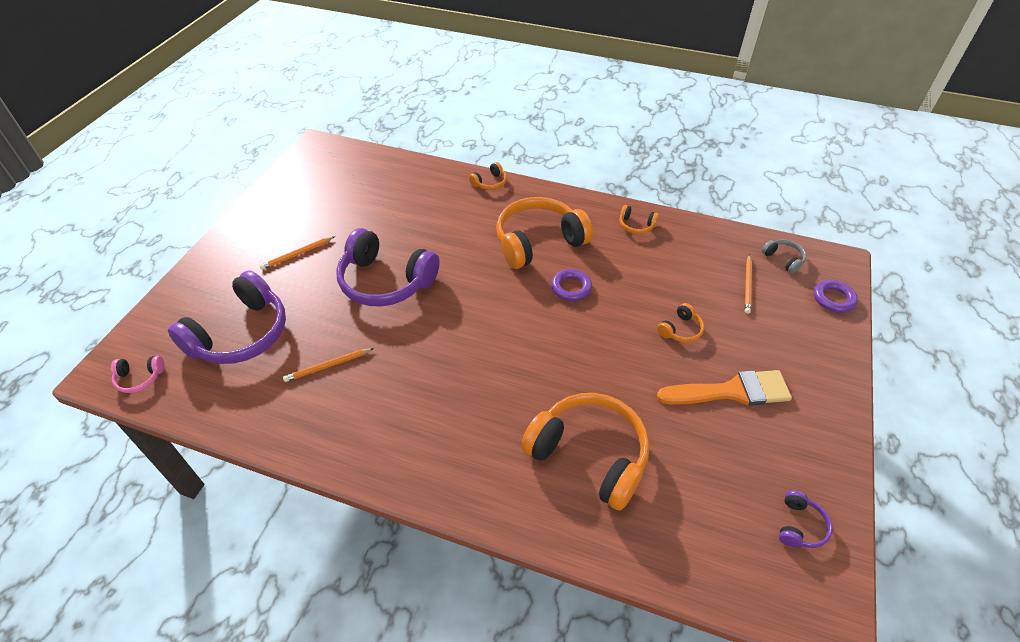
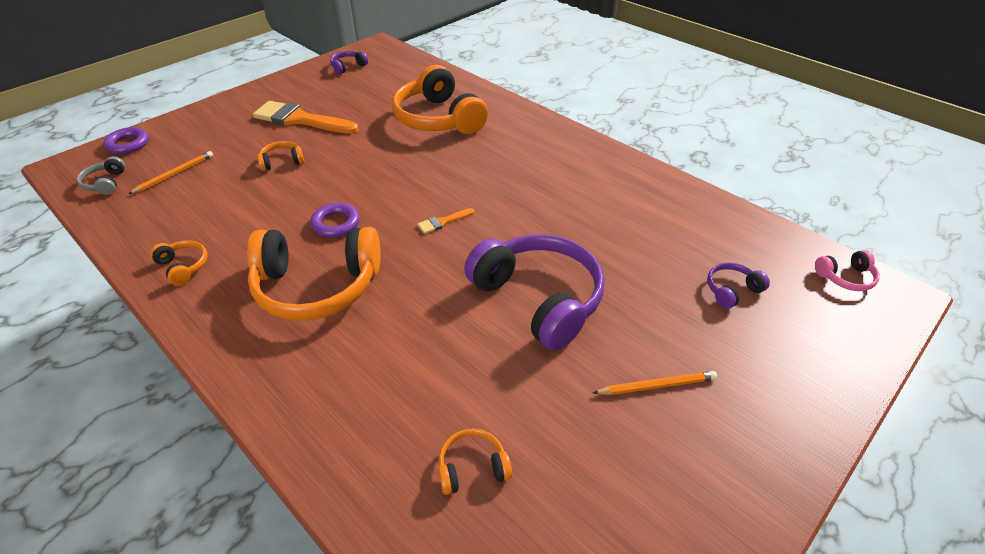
camera: 155 degrees left, 5 degrees down
pink headphones [111,356,164,393] -> pink headphones turned 150 degrees clockwise [815,250,880,291]
purple headphones [168,270,286,364] -> purple headphones [707,263,770,309], size x0.43
orange pencil [283,348,374,382] -> none
orange headphones [469,162,507,190] -> orange headphones moved to [438,429,512,495]
none -> orange brush [418,208,474,234]

